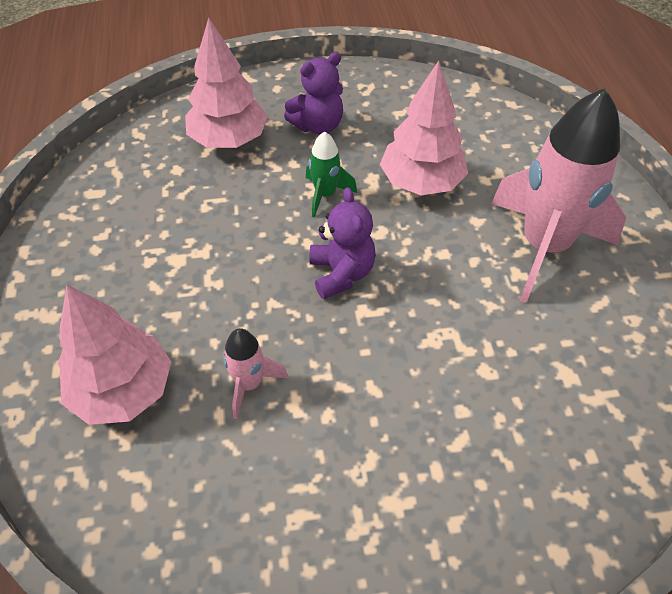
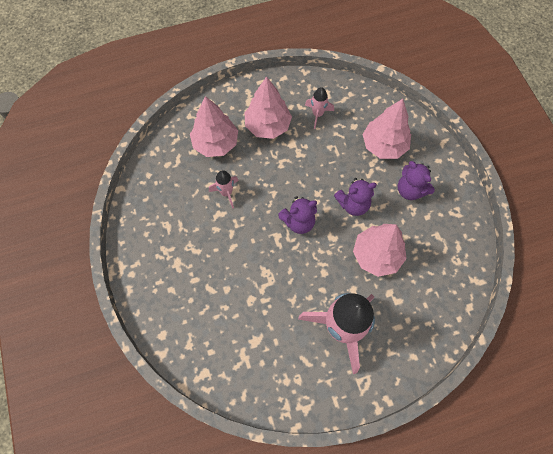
camera: 80 degrees right, 15 degrees up
green rocket [306,131,357,218] -> purple teddy bear [334,178,377,216]
none -> pink tree [244,76,292,139]
none -> pink rocket [305,87,334,129]

